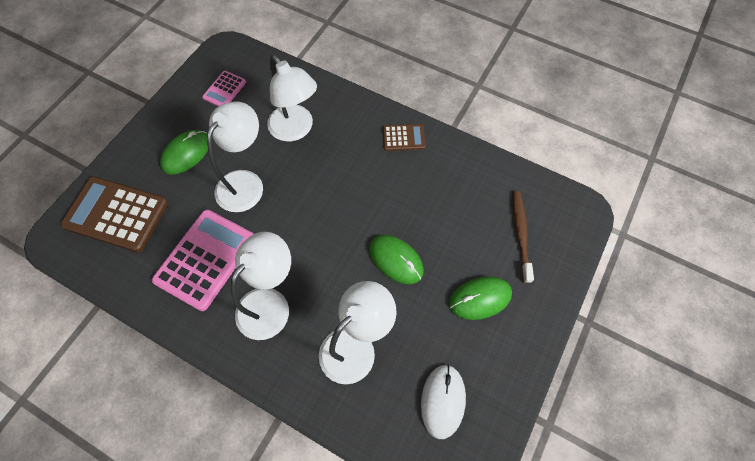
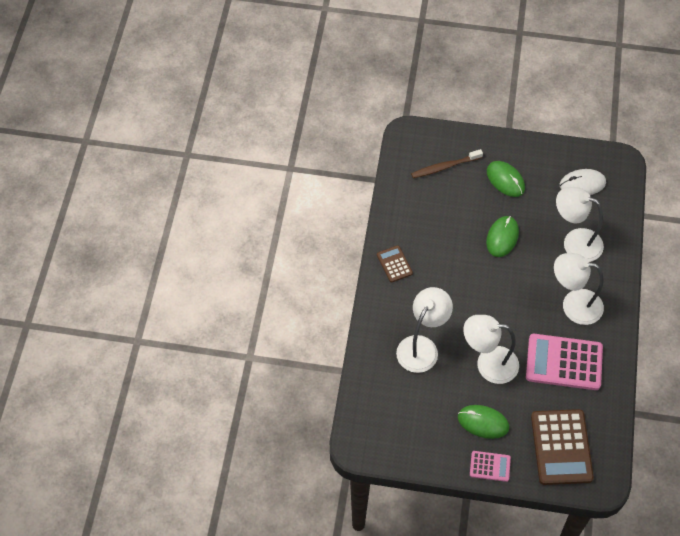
camera: 110 degrees left, 5 degrees down
pink calculator [202,71,246,106] -> pink calculator moved to [470,451,511,482]

